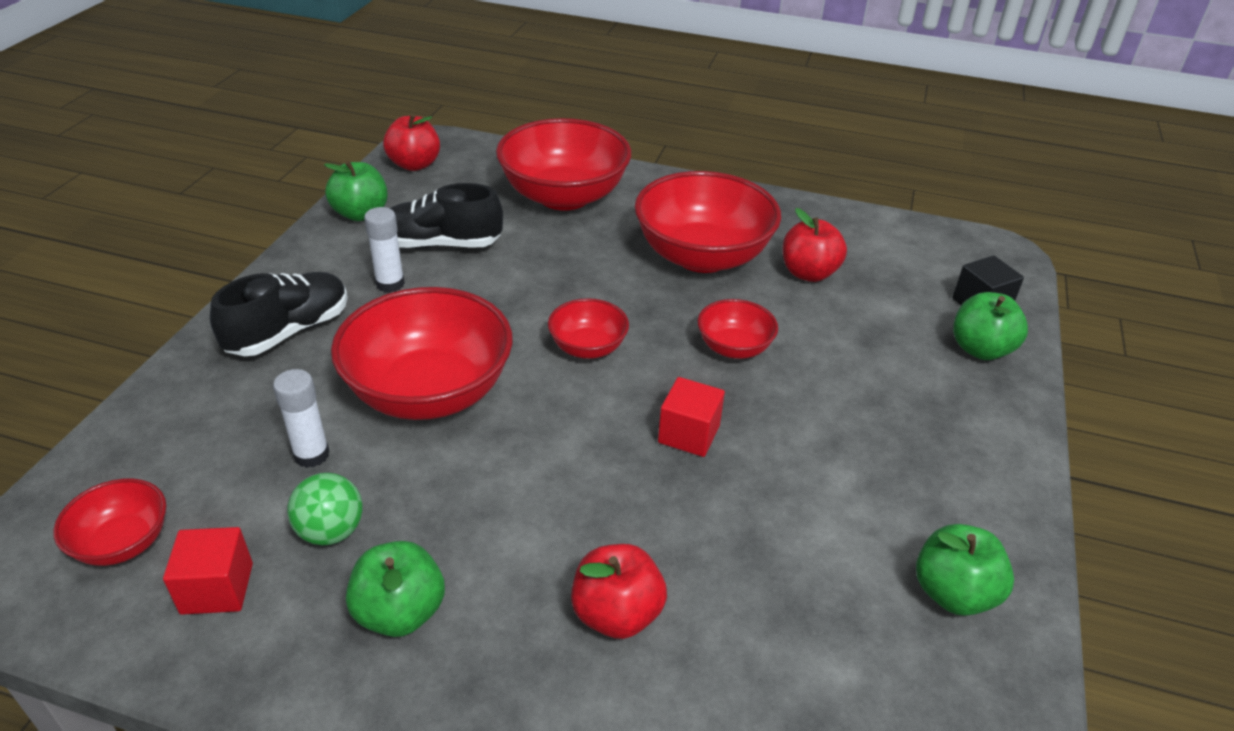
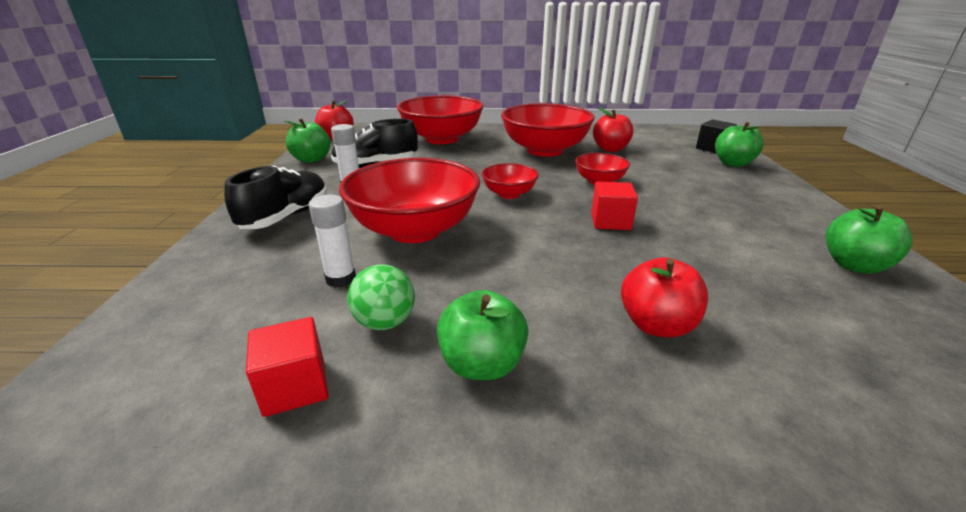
camera: 15 degrees left, 10 degrees down
red bowl [53,478,166,566] -> none

